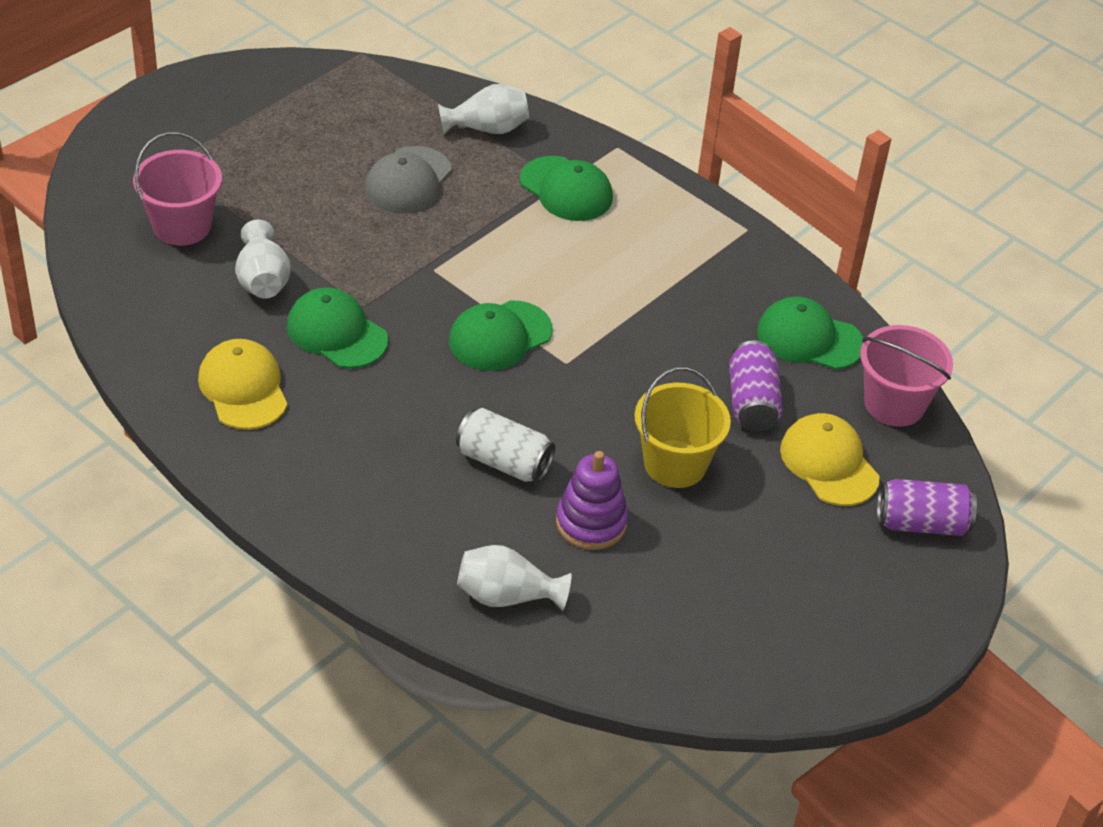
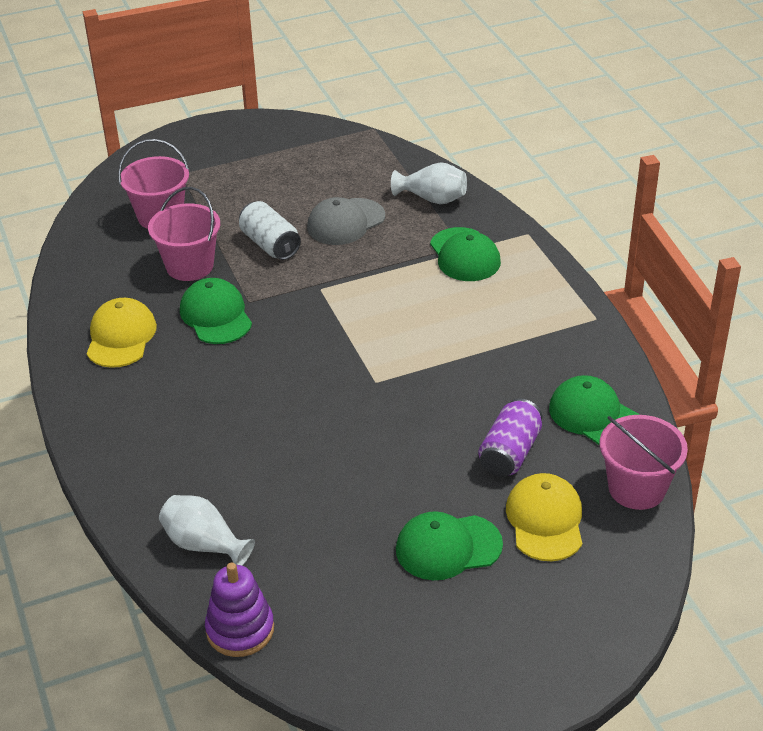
camera: 30 degrees right, 5 degrees down
white vase [235,220,291,299] -> pink bucket [148,187,220,281]
green cap [449,300,553,371] -> green cap moved to [396,511,503,580]
white can [456,408,555,483] -> white can moved to [239,201,301,260]
purple stacking toy [556,451,628,550] -> purple stacking toy moved to [205,563,274,657]
yellow bucket [634,367,731,488] -> none
purple can [877,479,977,536] -> none

